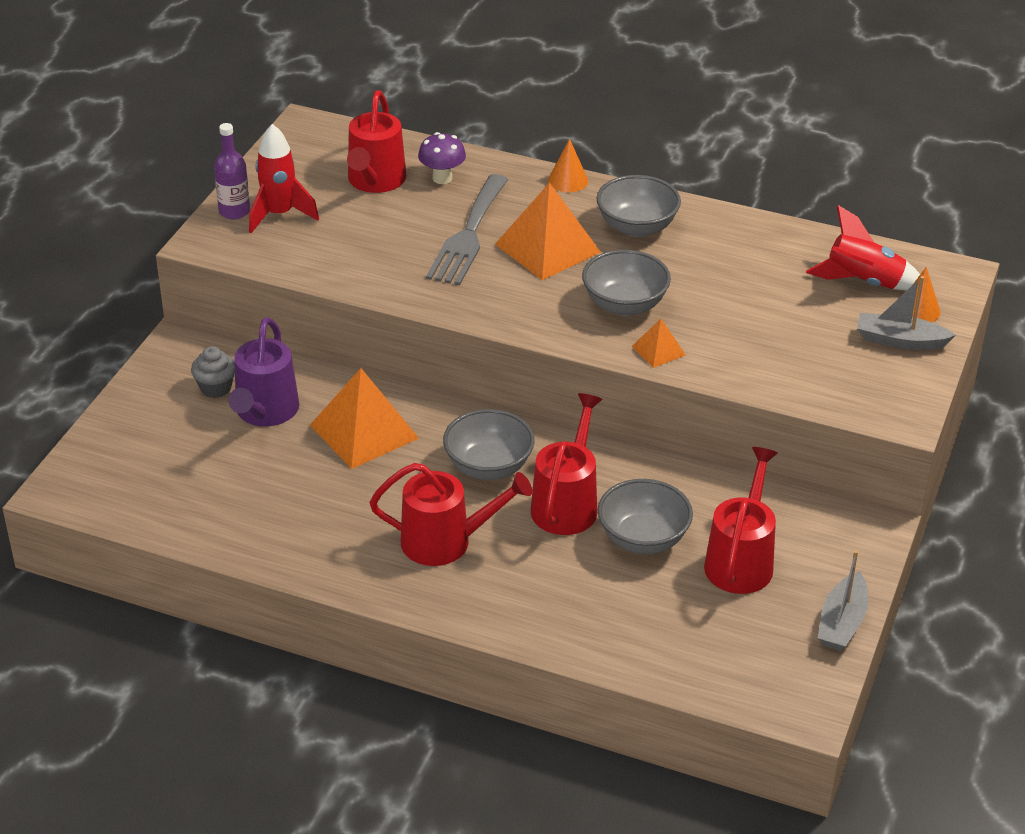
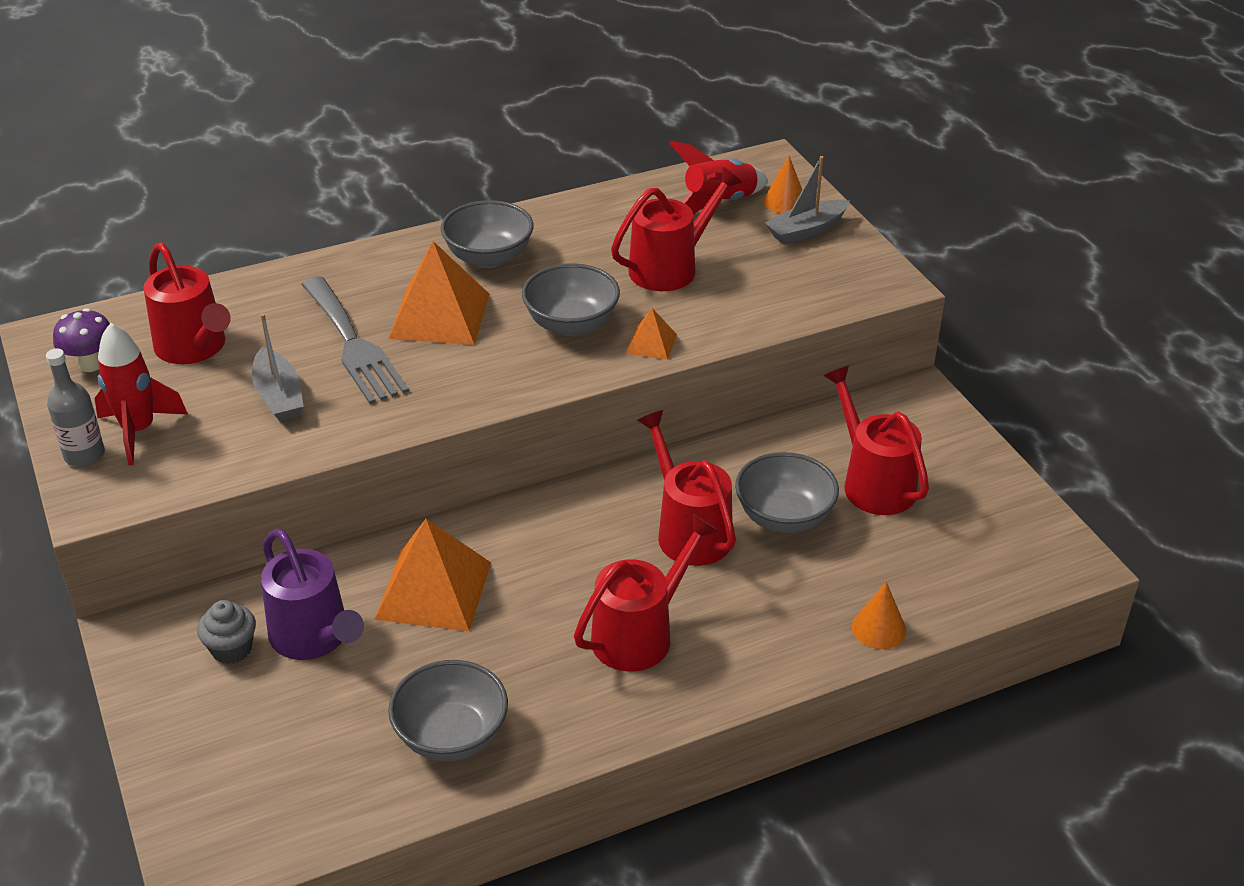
camera: 45 degrees left, 0 degrees up
purple bottle [214,123,250,219] -> grey bottle [46,348,105,467]
purple mushroom [418,132,466,184] -> purple mushroom moved to [53,308,110,372]
grey bowl [443,409,535,480] -> grey bowl moved to [388,660,508,761]
orange cone [548,139,588,192] -> orange cone moved to [852,582,906,649]
grey boat [818,550,868,651] -> grey boat moved to [252,314,304,422]
none -> red watering can [611,167,743,291]

